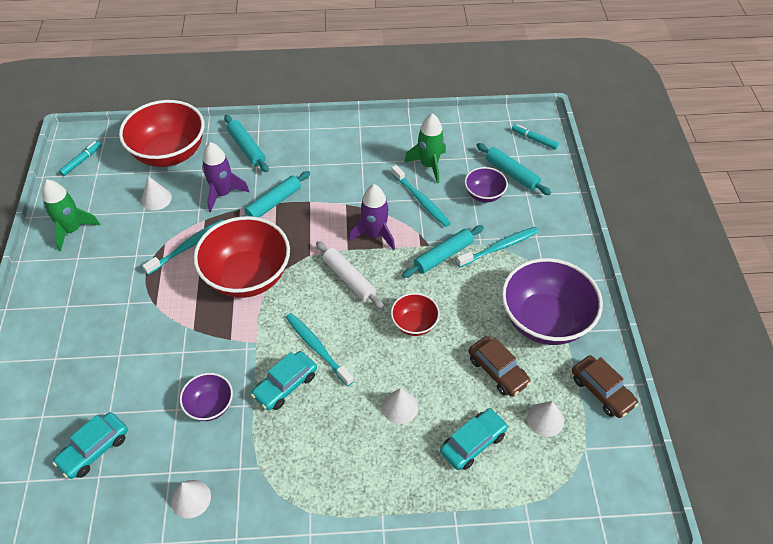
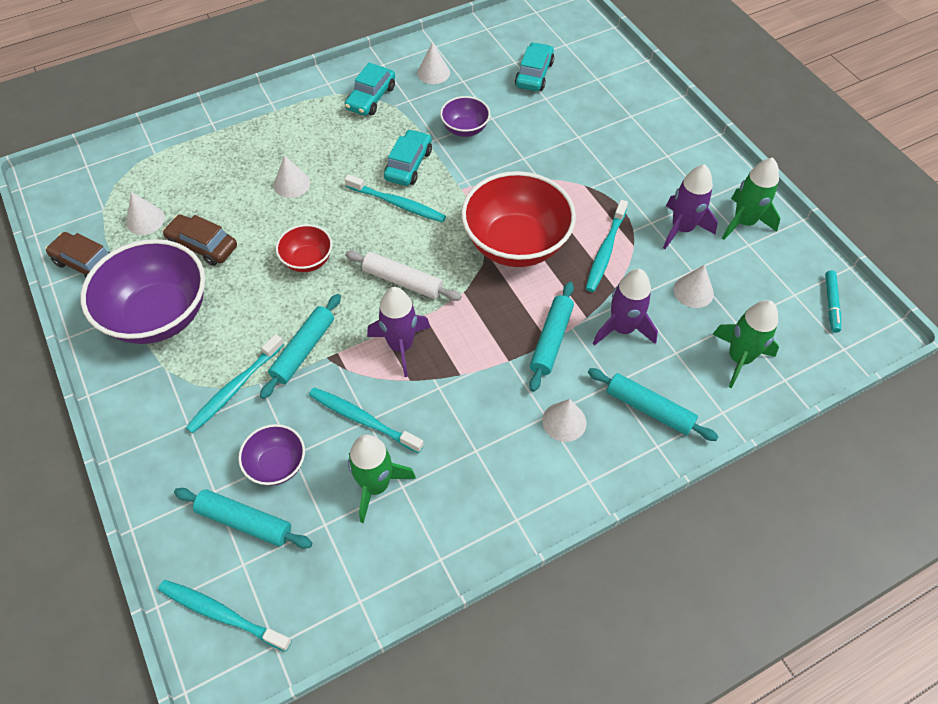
camera: 155 degrees right, 5 degrees up
red bowl [119,100,205,167] -> green rocket [712,300,779,388]
turquoise car [440,408,508,470] -> turquoise car moved to [345,63,395,116]
turquoise marker [512,124,559,150] -> turquoise toothbrush [158,580,292,652]
none -> white cone [542,399,587,442]
none -> purple rocket [663,164,718,249]

